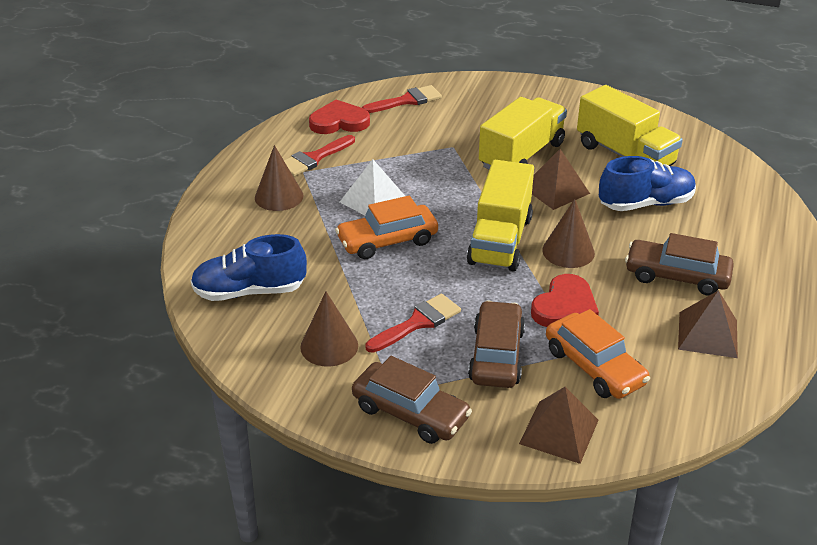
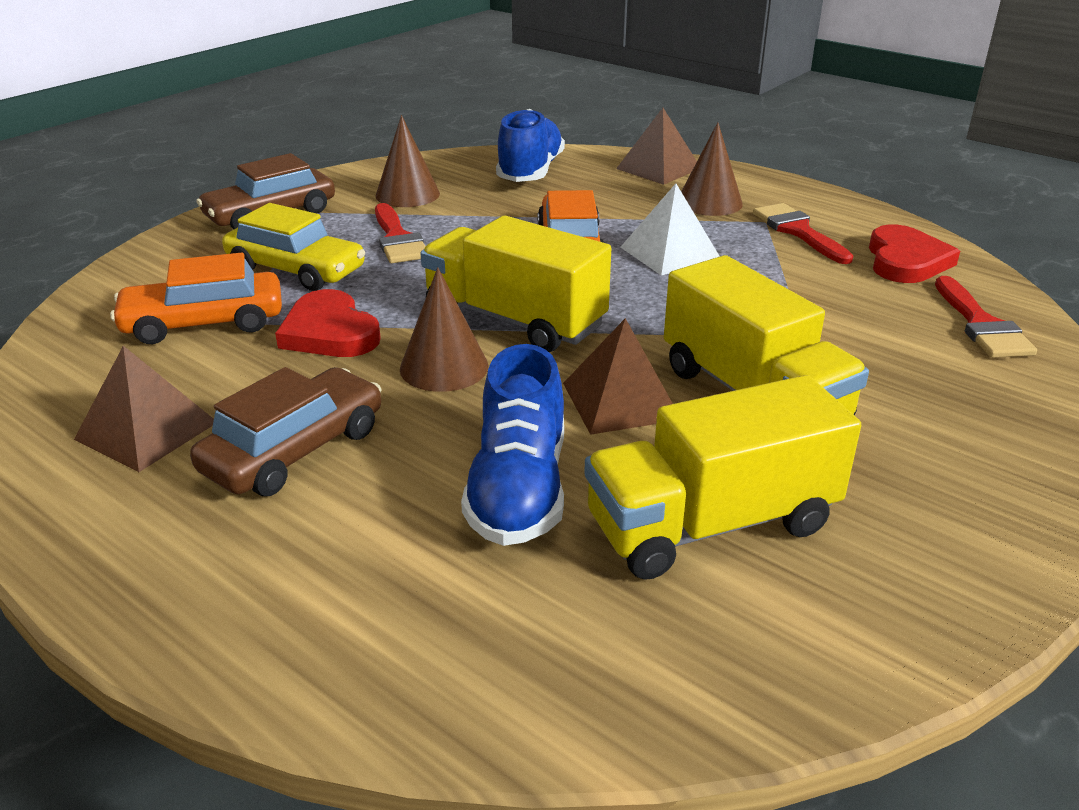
camera: 110 degrees right, 5 degrees down
brown car [468,300,525,388] -> yellow car [222,203,365,291]
brown pyramid [519,387,598,464] -> brown pyramid moved to [616,108,697,185]

